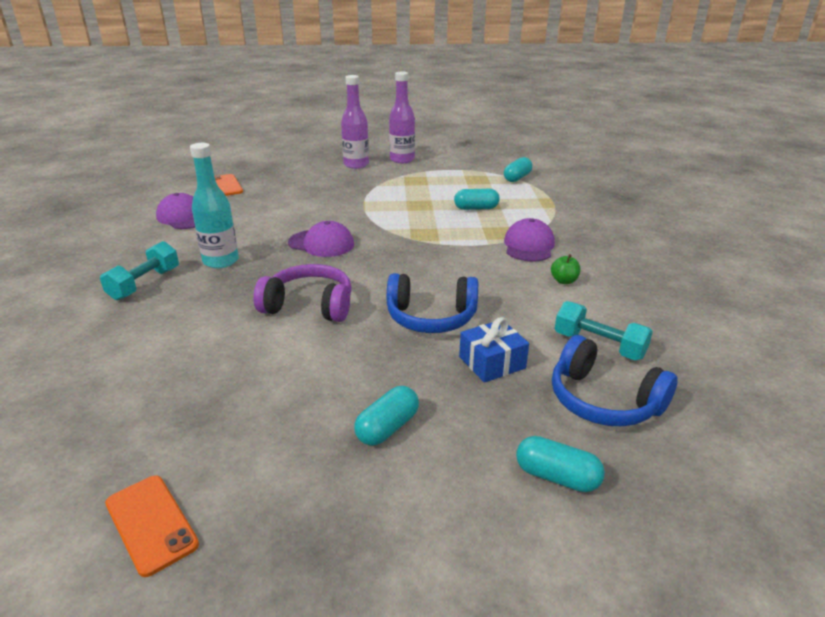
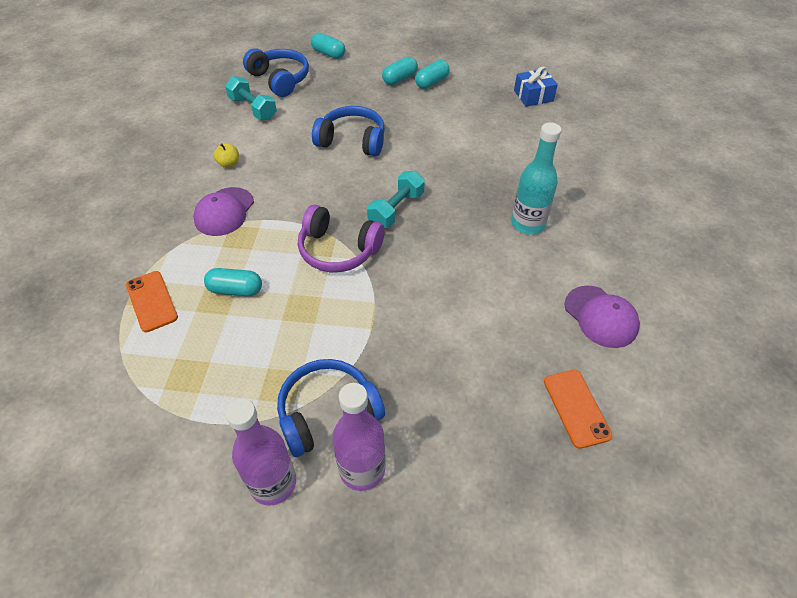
camera: 170 degrees left, 20 degrees up
turquoise dumbbell [100,241,179,300] -> turquoise dumbbell moved to [367,171,425,228]
orange phone [105,475,199,577] -> orange phone moved to [126,271,178,332]
purple headphones [254,264,352,322] -> purple headphones moved to [298,205,385,272]
purple cap [288,221,354,257] -> none
blue gift [459,317,529,383] -> blue gift moved to [514,66,558,107]
turquoise capsule [504,157,532,182] -> turquoise capsule moved to [415,60,450,89]
green apple [551,254,580,284] -> yellow apple [214,143,239,168]
none -> blue headphones [277,359,385,457]

